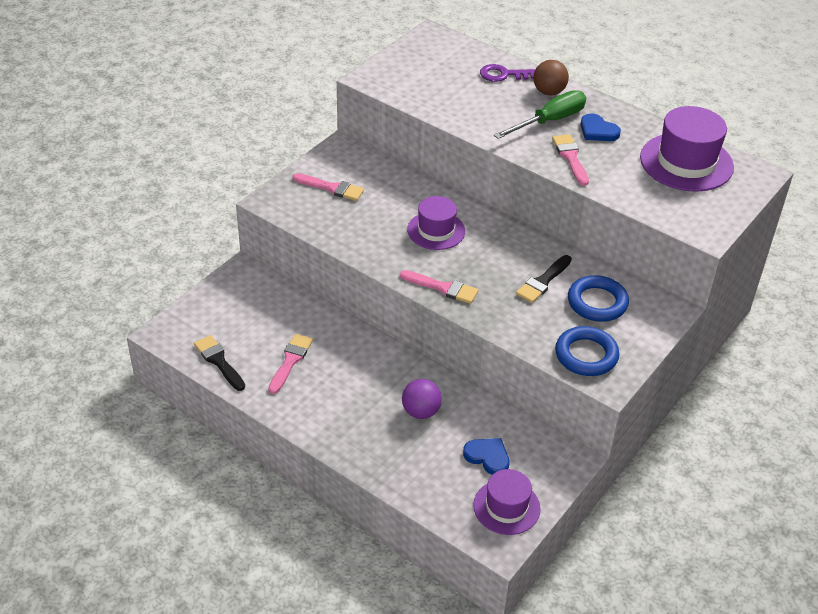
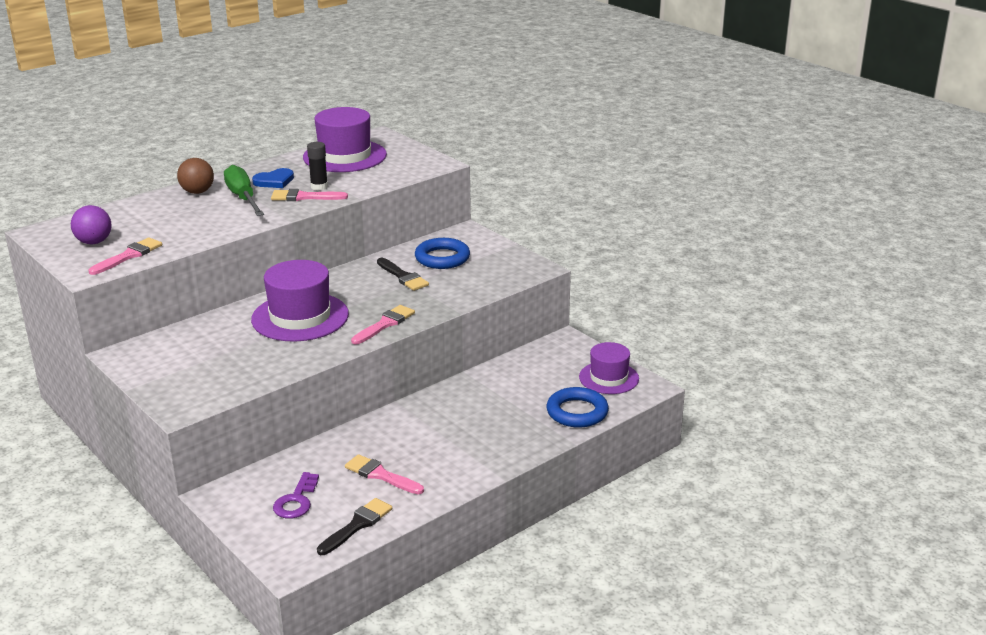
camera: 75 degrees left, 15 degrees down
black brush [194,335,245,391] -> black brush turned 150 degrees clockwise [317,498,392,555]
pink brush [293,173,364,201] -> pink brush moved to [89,238,162,275]
purple ball [402,379,442,419] -> purple ball moved to [71,205,111,244]
purple hat [407,196,465,250] -> purple hat [251,260,349,342], size x1.58
blue heart [463,438,510,475] -> none
purple key [480,64,536,82] -> purple key moved to [273,472,319,519]
blue ring [555,326,619,376] -> blue ring moved to [546,387,609,428]
none -> black glue stick [307,142,328,191]

